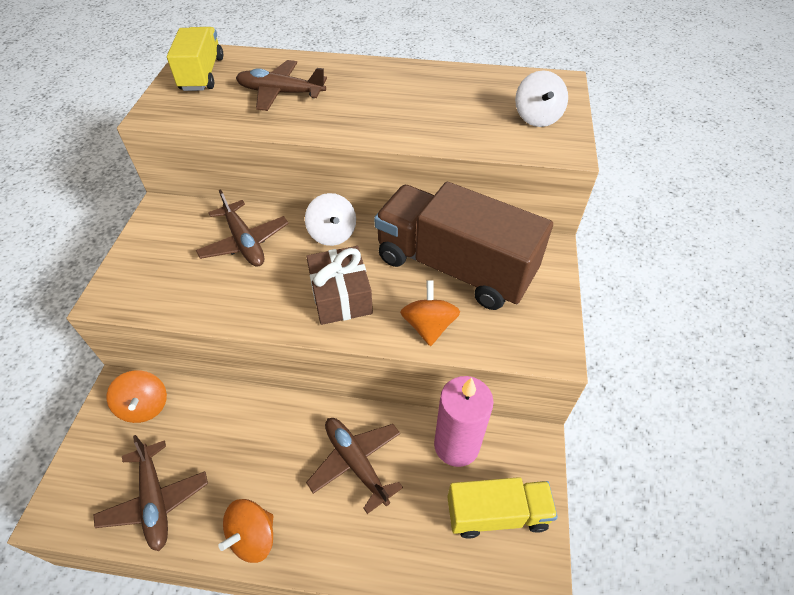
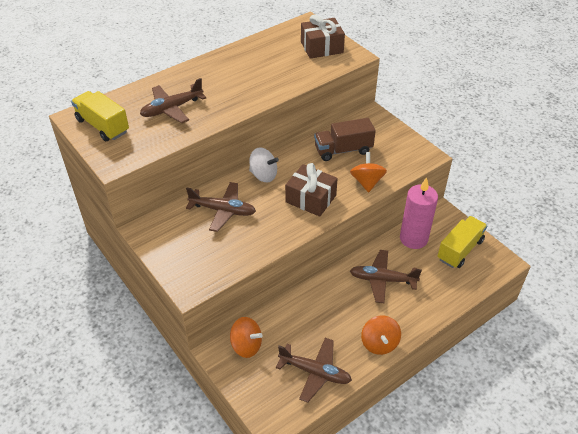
camera: 45 degrees left, 5 degrees down
brown truck [374,182,553,310] -> brown truck [314,118,376,161], size x0.57
orange spinning top [400,280,460,346] -> orange spinning top turned 45 degrees clockwise [350,152,387,192]
white spinning top [515,70,568,127] -> brown gift [301,15,345,59]

